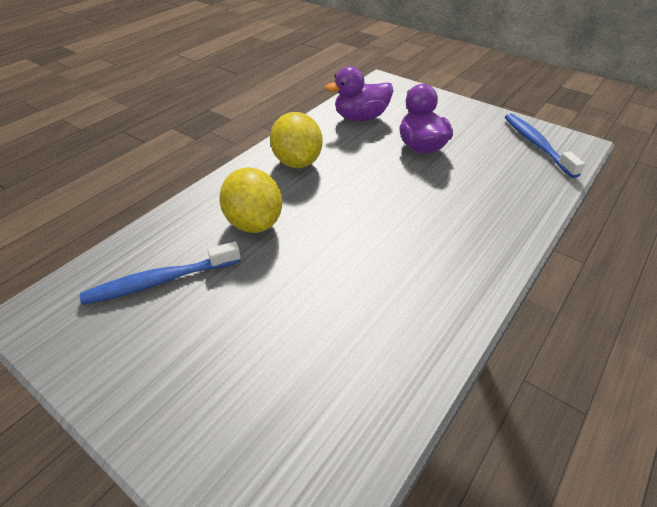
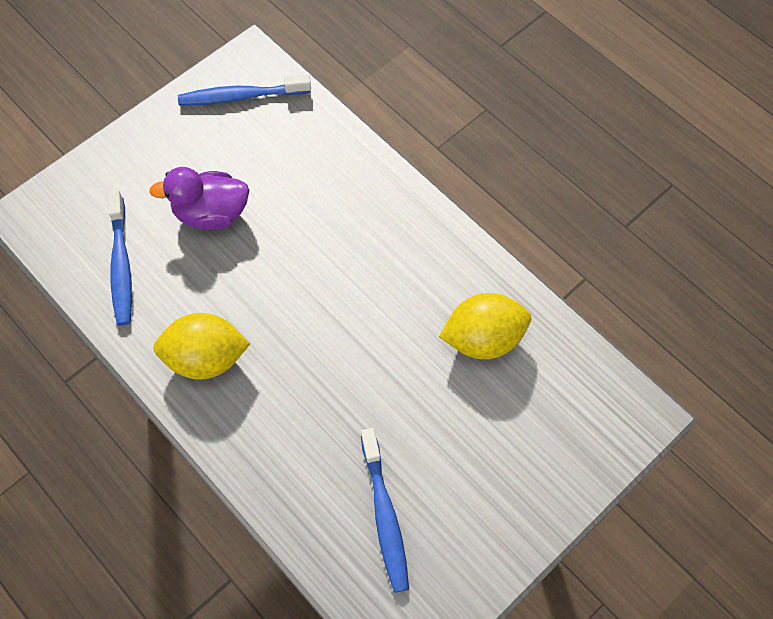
camera: 80 degrees left, 20 degrees up
yellow lemon [219,167,282,233] -> yellow lemon moved to [439,293,531,359]
purple duck [325,66,393,121] -> blue toothbrush [108,190,132,325]

